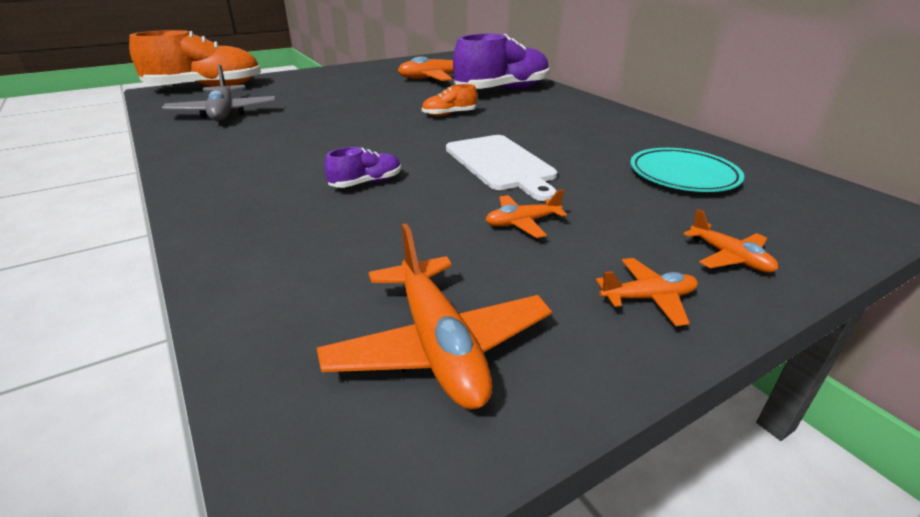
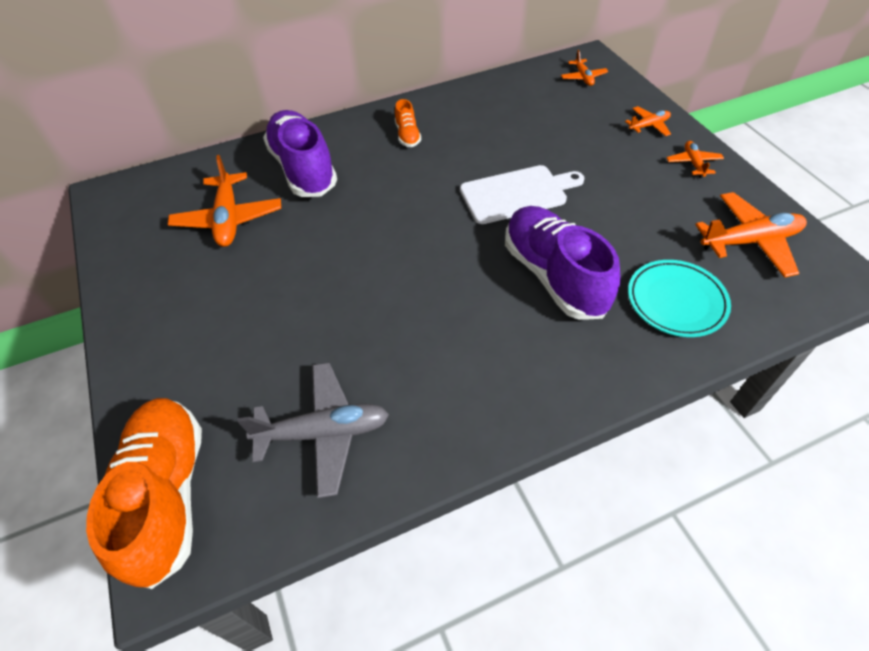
camera: 80 degrees left, 20 degrees up
purple shoe [324,147,401,188] -> purple shoe [505,206,621,320], size x2.23
orange shoe [422,84,477,116] -> orange shoe moved to [395,99,421,147]
orange plane [486,189,567,238] -> orange plane moved to [561,50,609,86]
turquoise plate [630,148,744,192] -> turquoise plate moved to [628,260,731,337]

